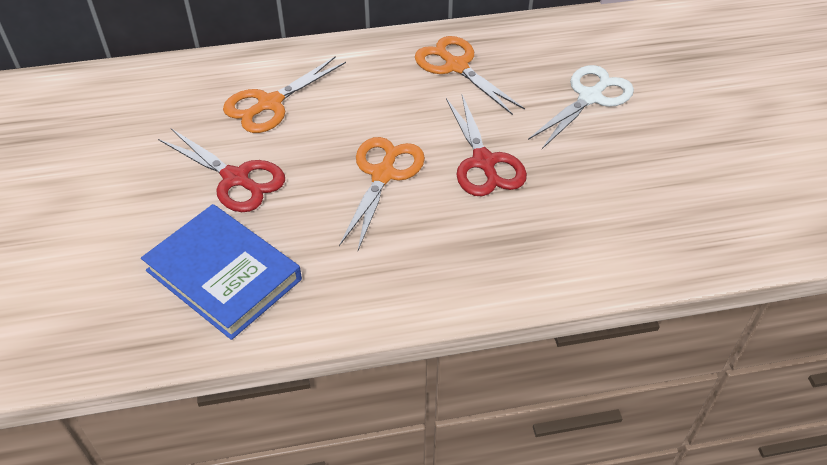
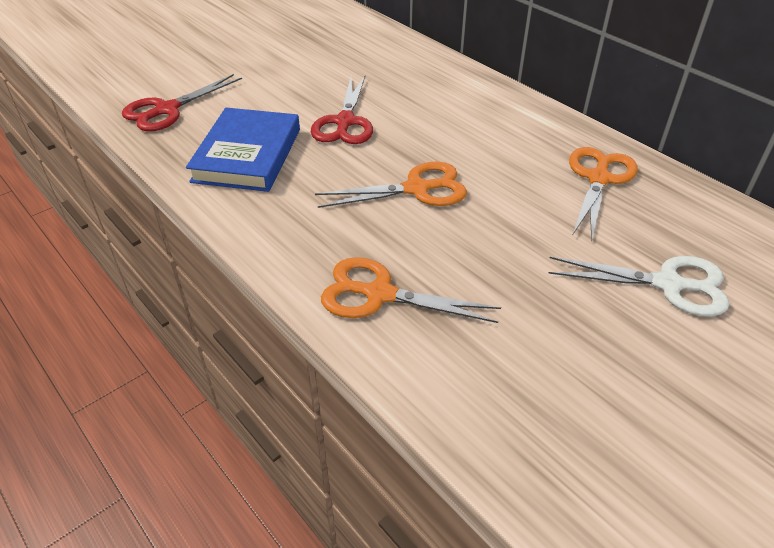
camera: 60 degrees right, 5 degrees down
orange scissors [223,56,346,133] -> orange scissors moved to [321,257,501,323]
red scissors [446,95,527,196] -> red scissors moved to [122,74,242,131]

